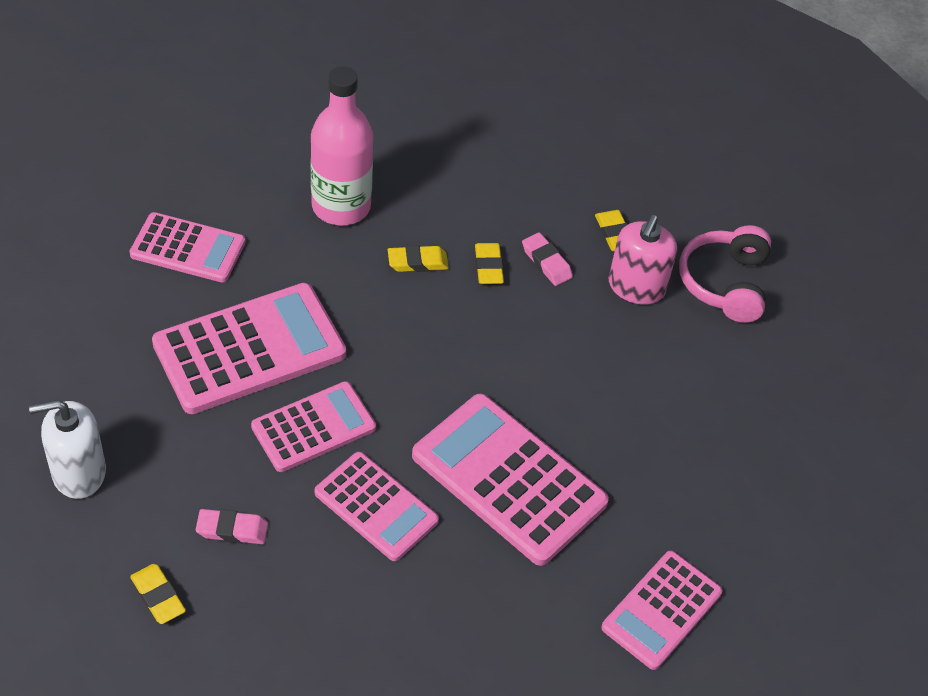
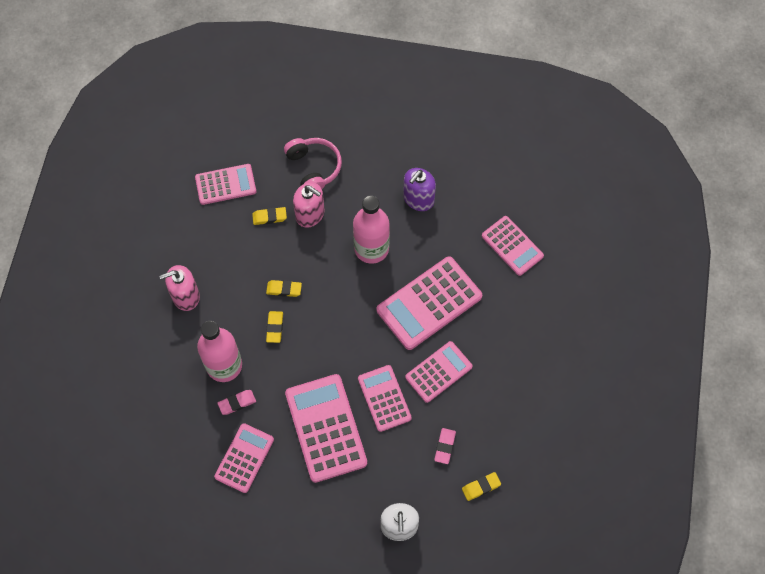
camera: 75 degrees left, 15 degrees up
pink eraser [522,232,573,286] -> pink eraser moved to [217,390,256,415]
pink headphones [679,225,771,323] -> pink headphones turned 135 degrees counterclockwise [284,138,342,189]
none -> pink soap dispenser [159,265,200,311]
none -> pink calculator [195,164,256,205]
none -> pink bottle [353,195,390,264]
none -> purple soap dispenser [403,168,436,211]

